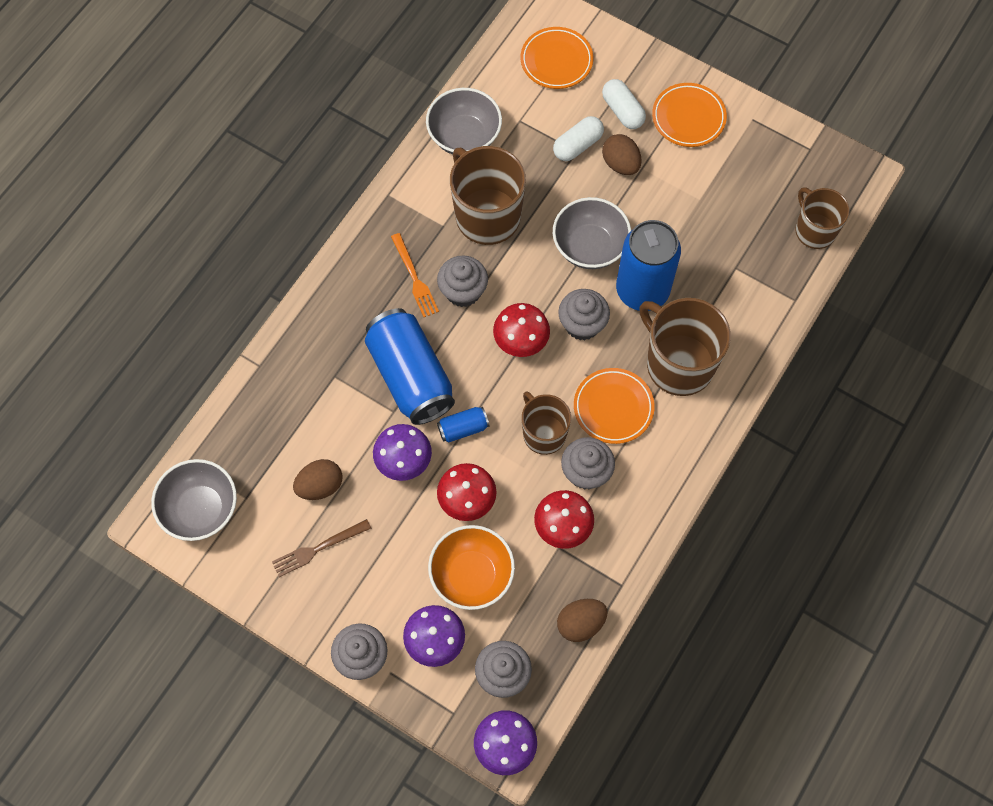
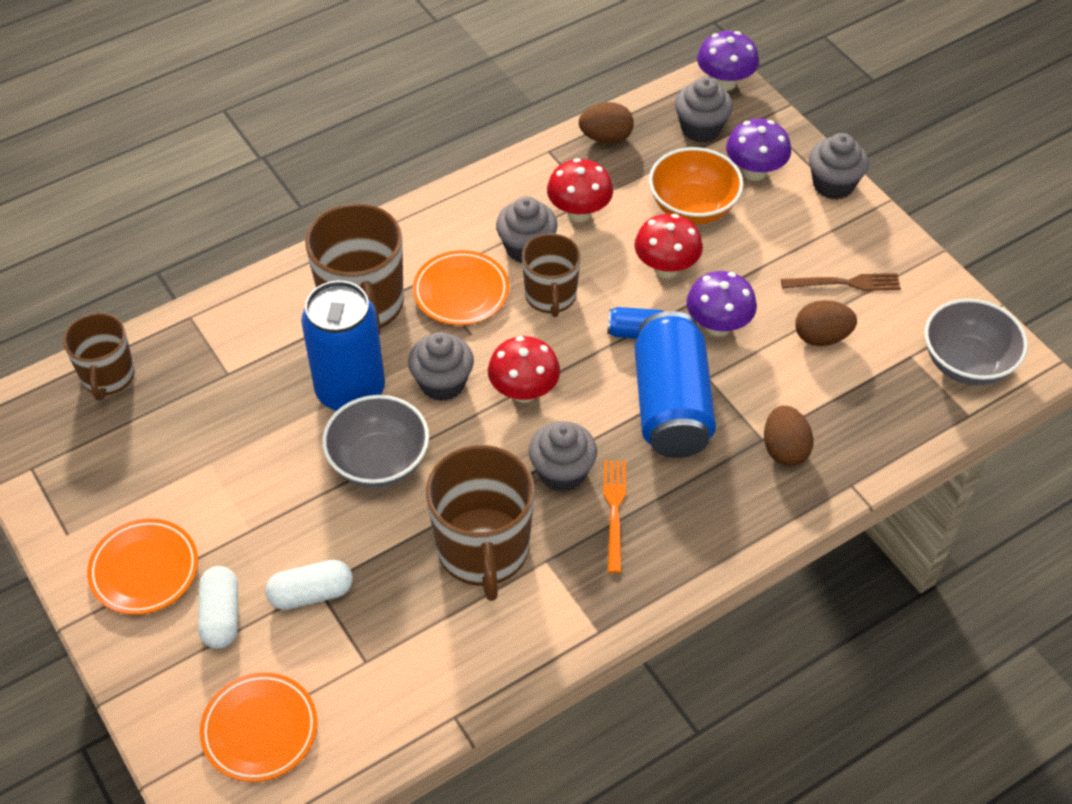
camera: 155 degrees left, 15 degrees down
grey bowl [426,88,502,154] -> none
brown egg [602,134,642,175] -> brown egg moved to [764,406,814,466]

